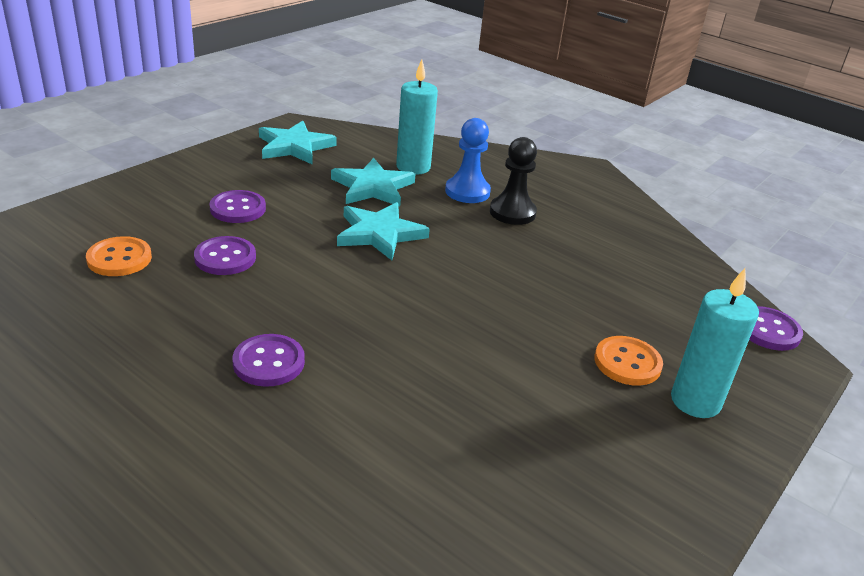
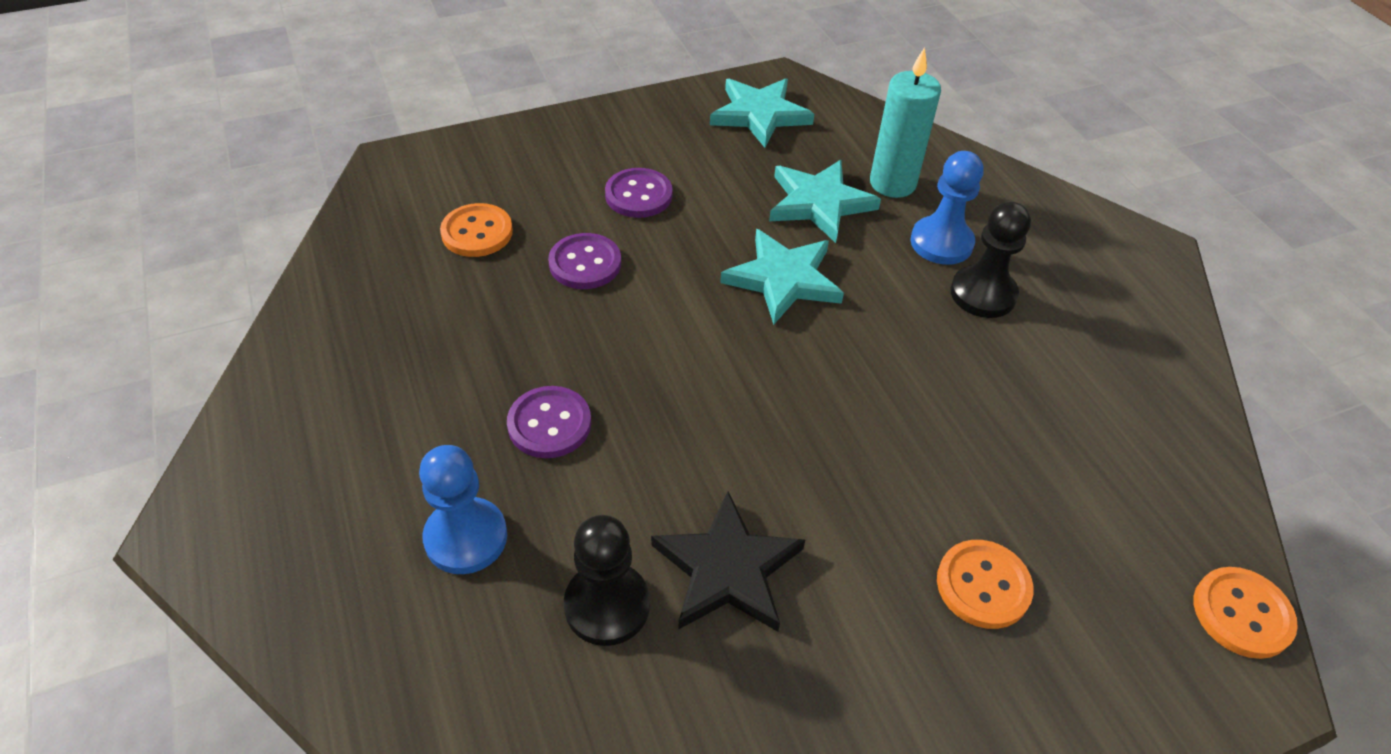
camera: 30 degrees right, 15 degrees up
turquoise candle [671,268,759,418] -> none
purple button [749,306,803,351] -> orange button [1194,567,1298,659]
none -> blue pawn [419,445,507,574]
none -> black pawn [564,515,650,646]
none -> black star [651,492,805,632]

